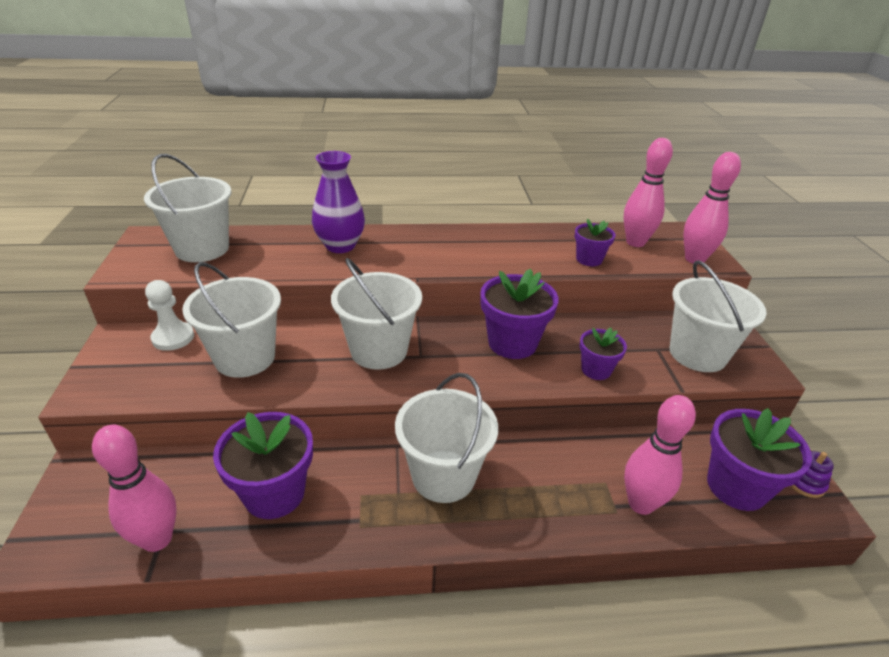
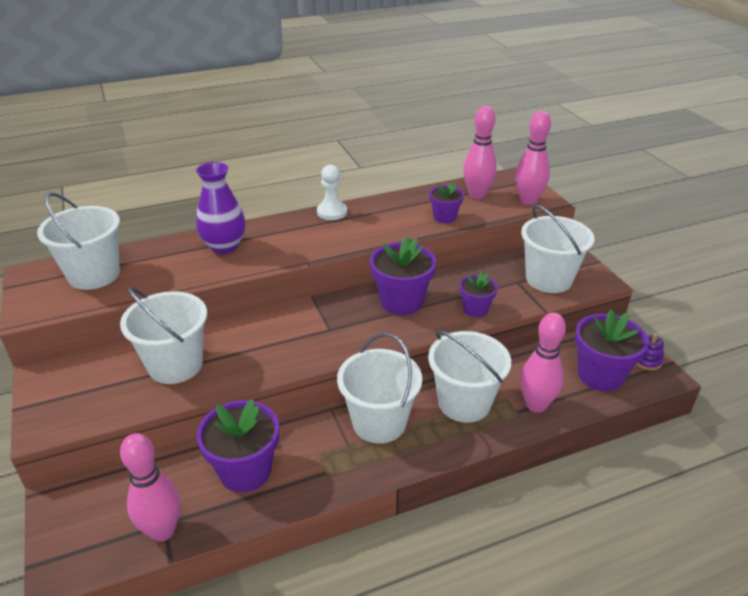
camera: 15 degrees left, 0 degrees up
white pawn [145,280,194,351] -> white pawn moved to [317,165,347,220]
white bucket [331,258,422,370] -> white bucket moved to [428,330,511,423]

